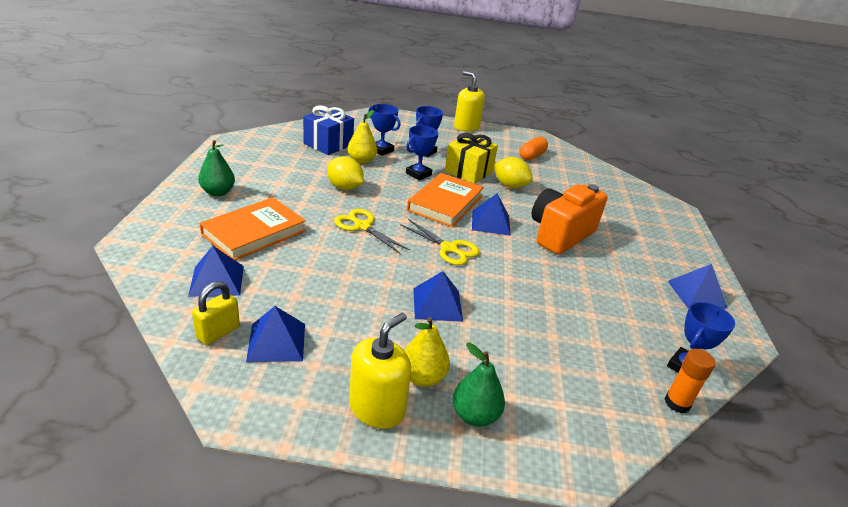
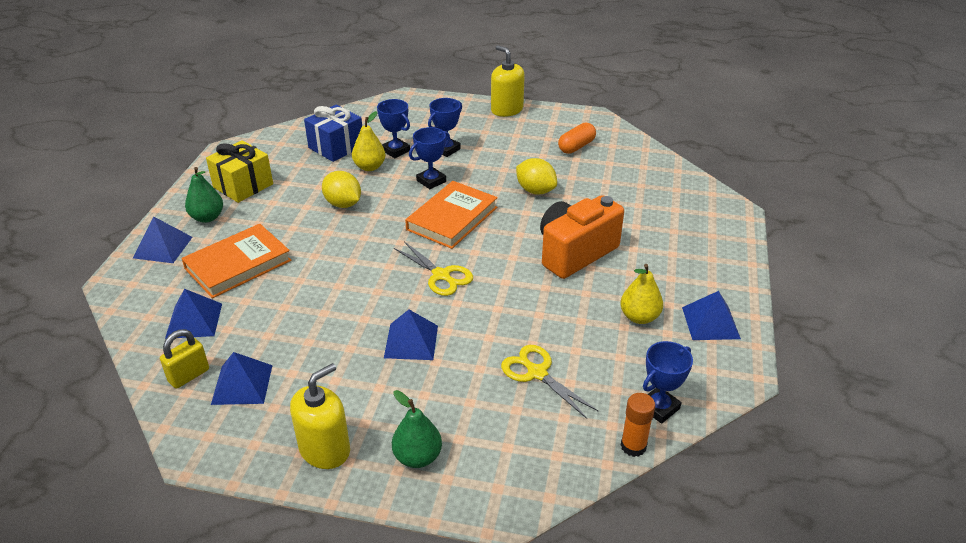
camera: 10 degrees right, 5 degrees up
yellow scissors [334,209,410,254] -> yellow scissors moved to [501,345,599,419]
yellow pear [404,317,450,387] -> yellow pear moved to [620,264,663,324]
yellow gift [445,133,498,184] -> yellow gift moved to [206,140,273,203]
blue pyramid [472,194,511,236] -> blue pyramid moved to [133,216,193,263]

